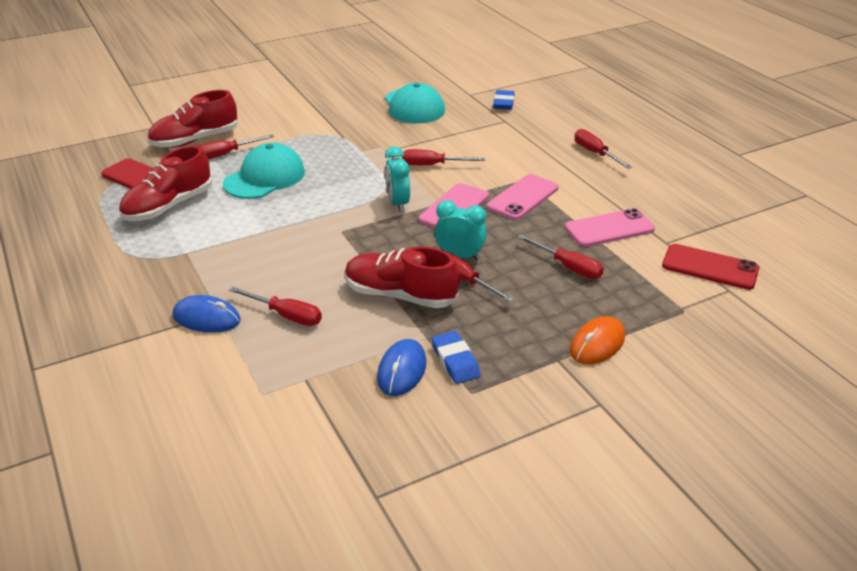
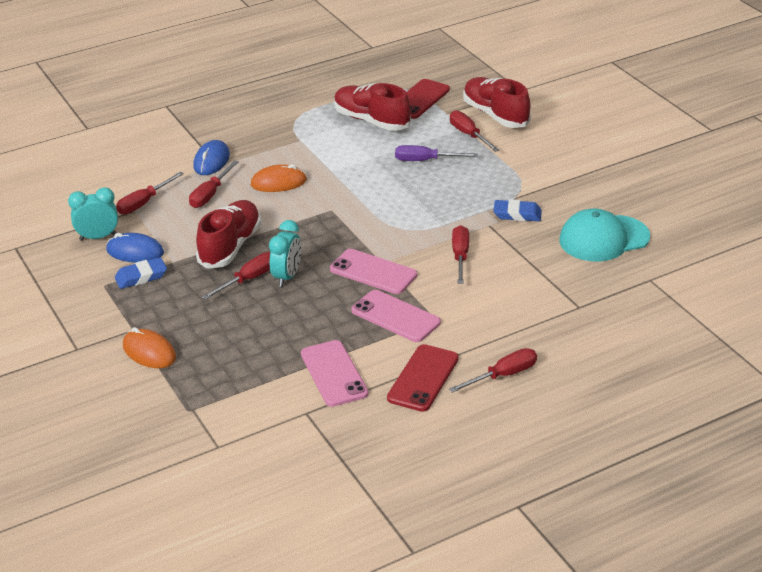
camera: 90 degrees right, 0 degrees up
turquoise cap [223,143,305,199] -> purple screwdriver [395,145,478,161]
turquoise clock [385,147,410,212] -> turquoise clock moved to [68,187,118,241]
blue eraser [493,90,515,110] -> blue eraser moved to [493,199,542,221]
red screwdriver [517,235,604,279] -> red screwdriver moved to [116,172,184,215]
red phone [662,244,759,290] -> red phone moved to [387,344,459,412]
none -> orange mouse [251,164,307,192]

